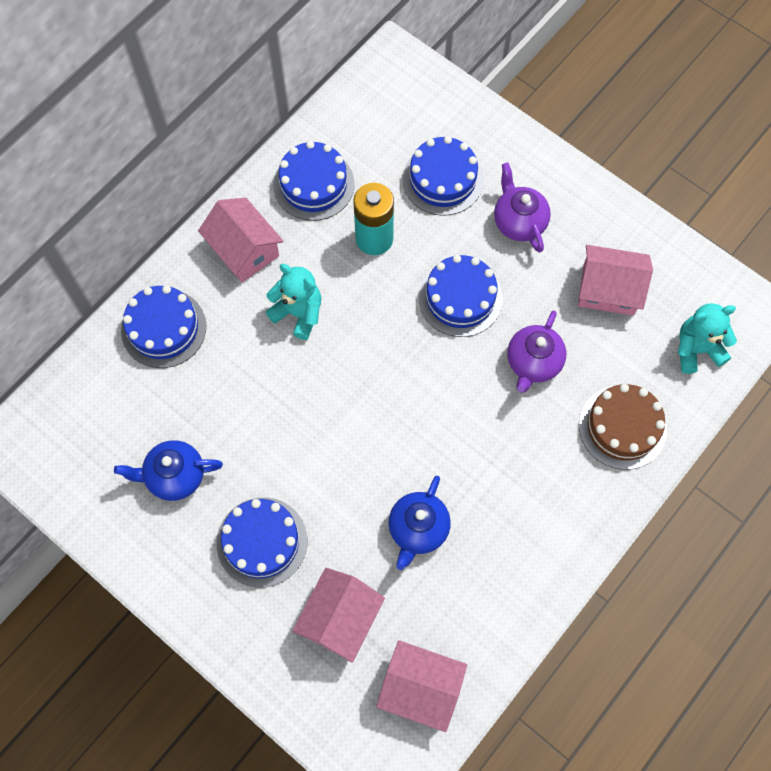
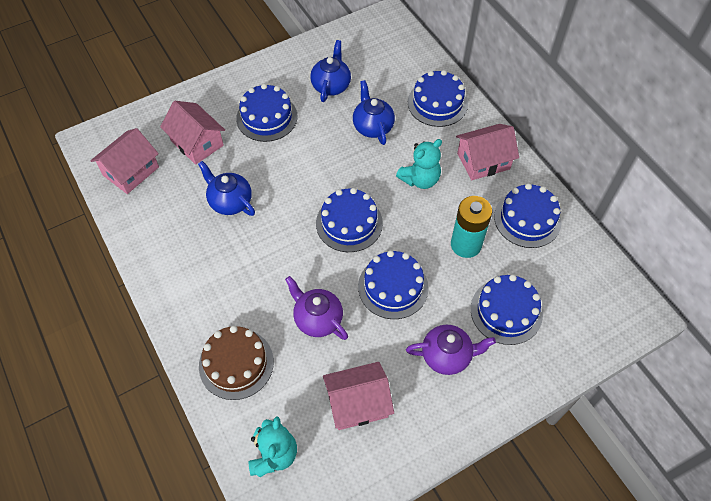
camera: 110 degrees right, 10 degrees down
pink house [578,245,653,316] -> pink house turned 45 degrees clockwise [323,362,394,430]
none -> blue cake [316,188,383,252]
none -> blue teapot [353,80,395,145]

